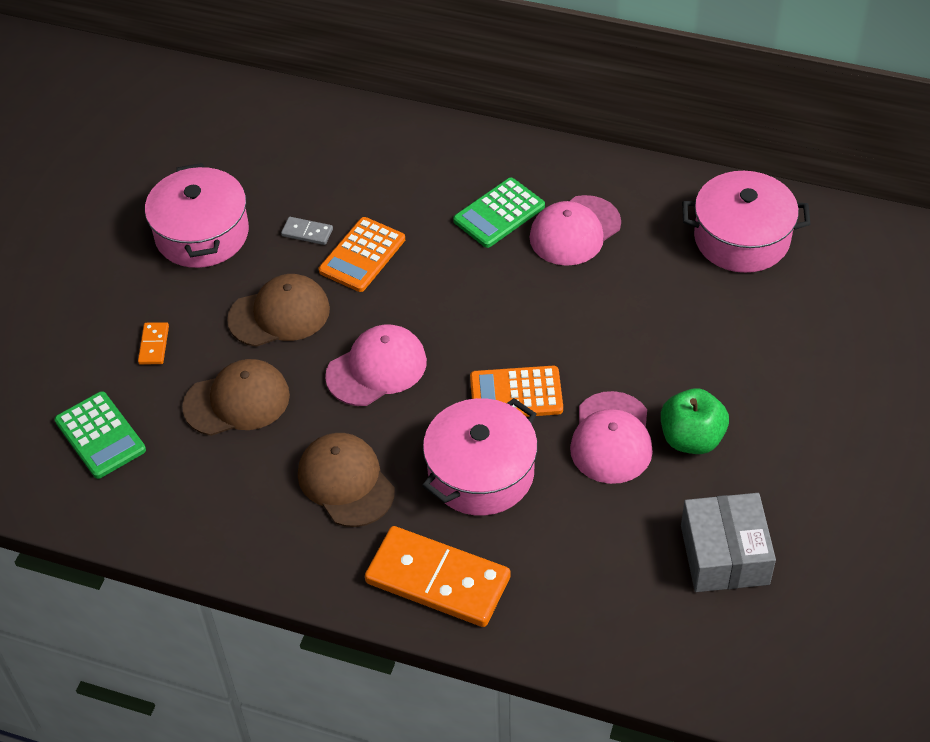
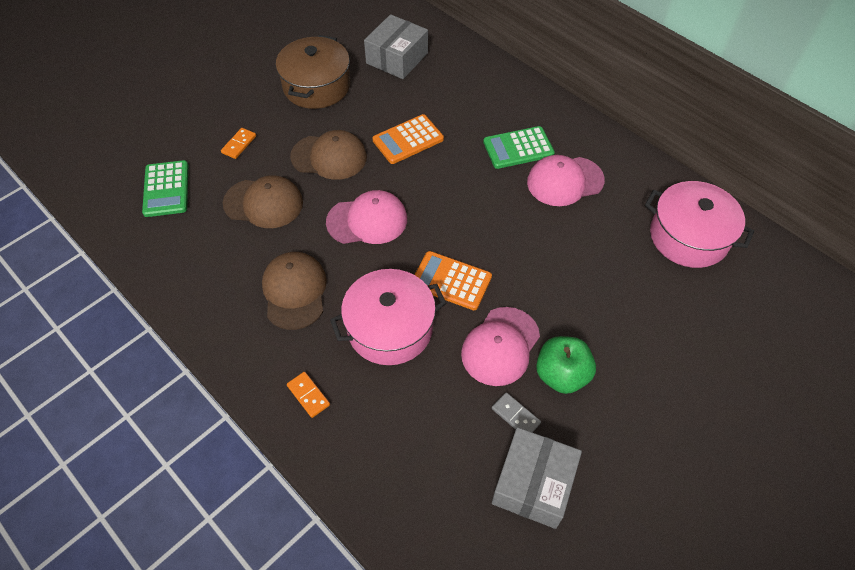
camera: 25 degrees right, 5 degrees up
pink pot [145,163,249,268] -> brown pot [276,35,350,109]
grey domino [281,217,333,245] -> grey domino moved to [492,392,541,433]
orange domino [365,526,511,627] -> orange domino [287,372,330,418], size x0.42
none -> grey box [364,14,428,79]

